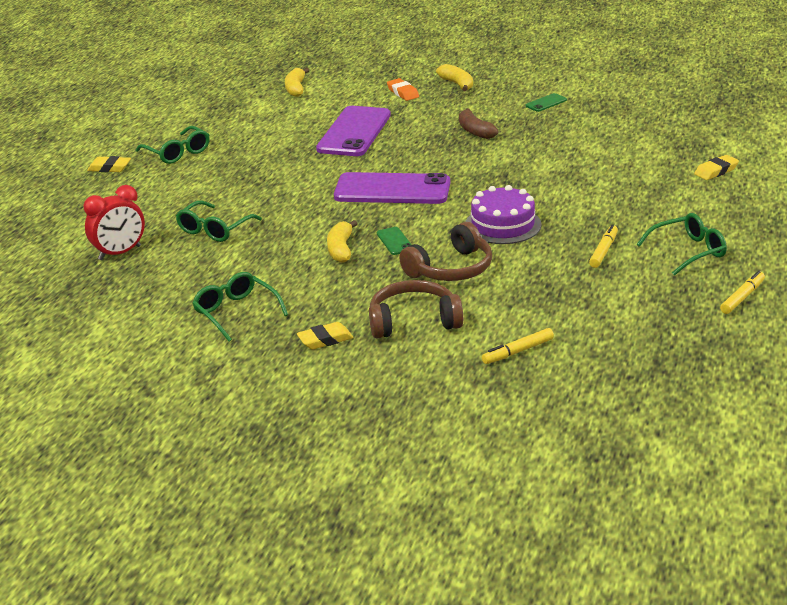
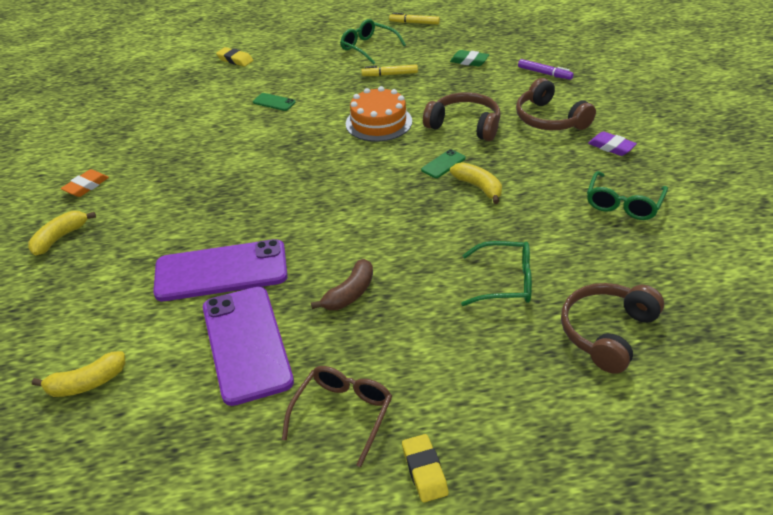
camera: 115 degrees left, 10 degrees up
red clock [84,185,145,260] -> brown headphones [561,283,664,374]
green glasses [136,126,210,164] -> brown glasses [282,366,392,467]
yellow eraser [297,322,354,350] -> purple eraser [588,131,637,156]
yellow banana [327,220,357,263] -> yellow banana turned 105 degrees counterclockwise [450,162,502,204]
purple phone [334,172,450,204] -> purple phone moved to [203,287,294,406]
orange eraser [387,78,419,101] -> orange eraser moved to [61,169,109,197]
brown banana [459,108,498,139] -> brown banana moved to [311,259,373,310]
purple cake [465,185,541,244] -> orange cake [346,86,412,142]
yellow marker [482,328,554,364] -> purple marker [518,59,574,80]
green phone [526,93,567,112] -> green phone moved to [253,93,296,111]
none -> green eraser [450,50,489,67]

